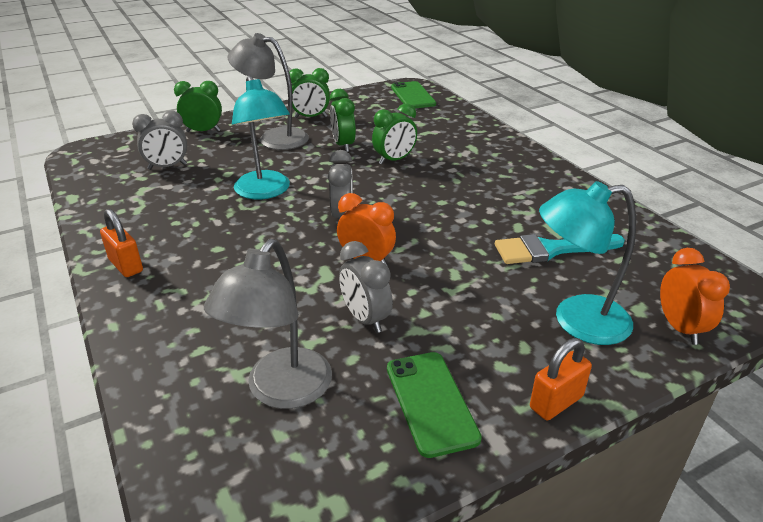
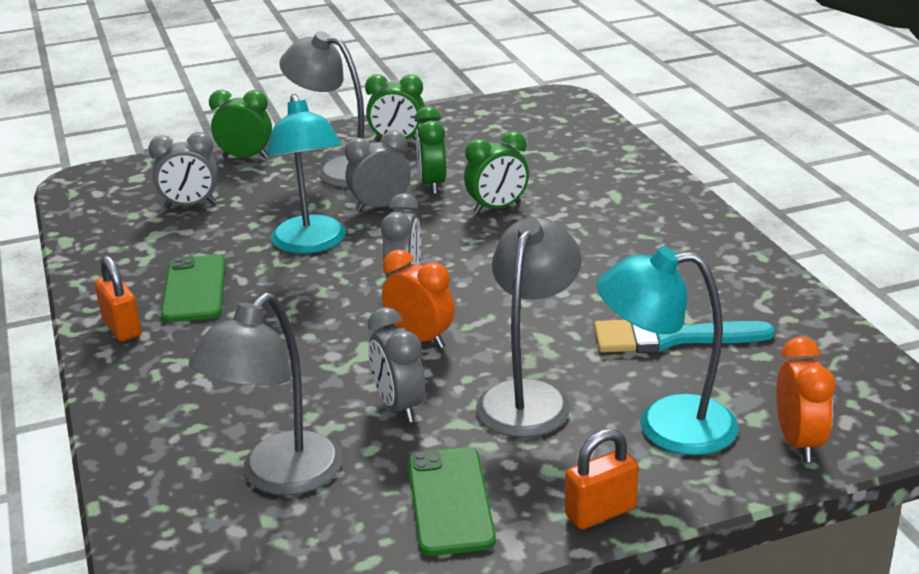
camera: 10 degrees right, 5 degrees down
green phone [391,81,436,109] -> green phone moved to [161,255,226,322]
none -> grey clock [345,130,411,212]
none -> grey lamp [476,217,582,438]

